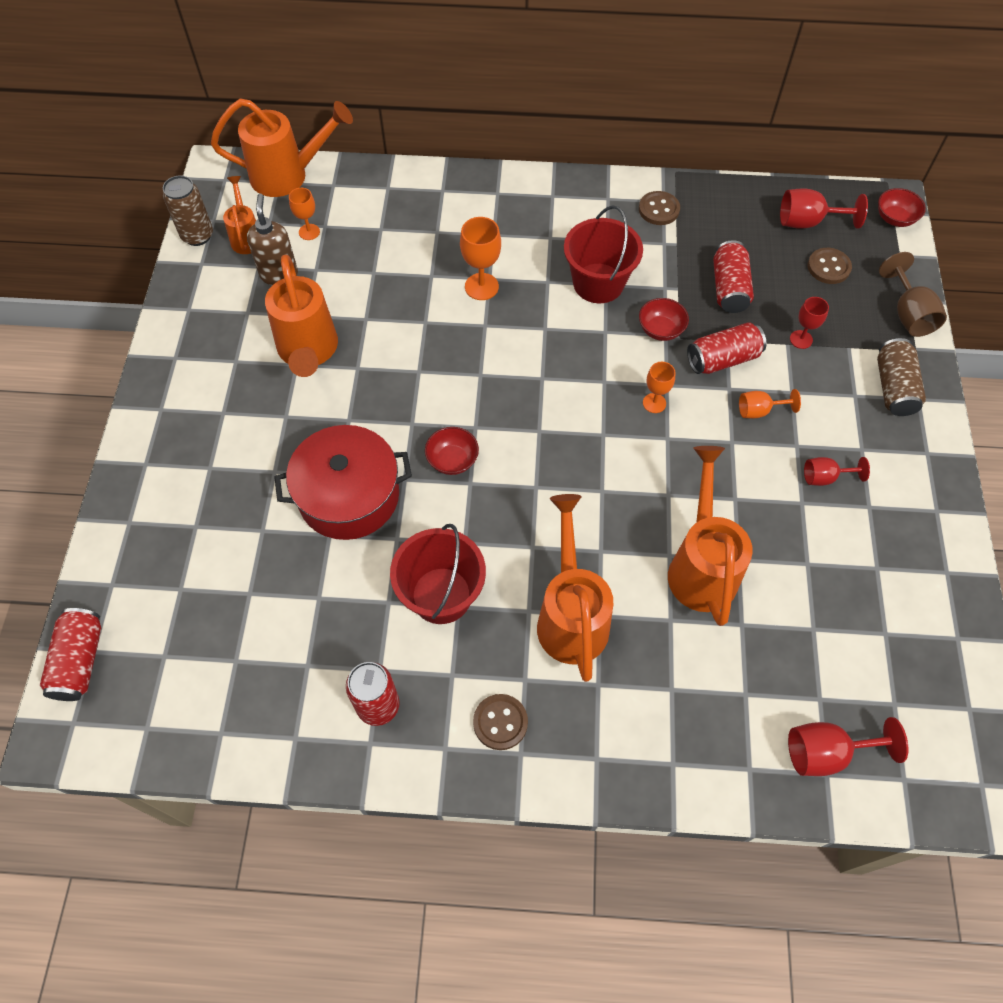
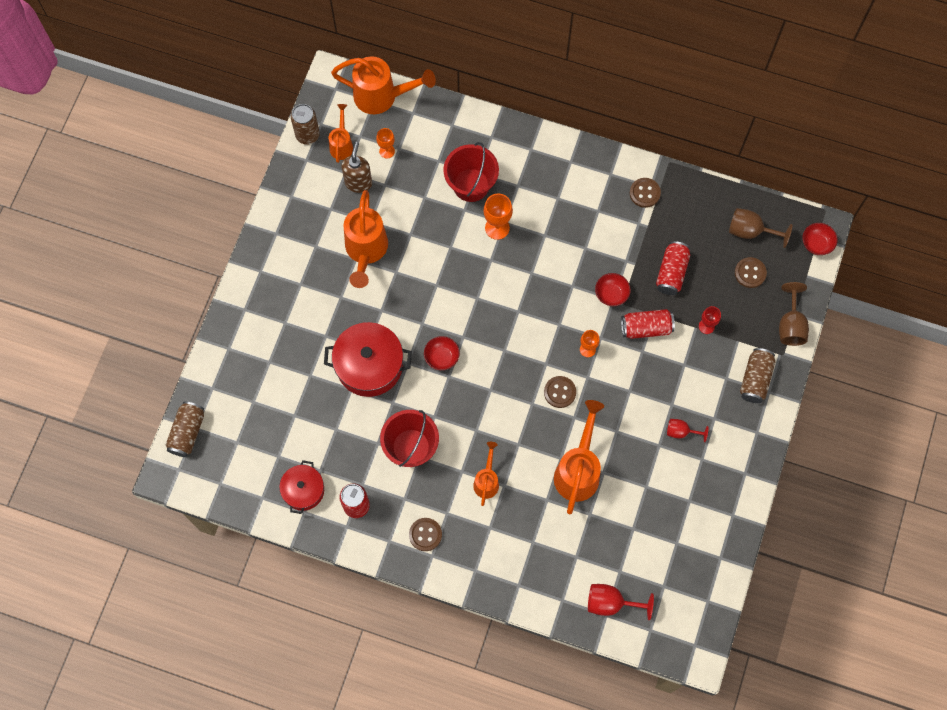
camera: 15 degrees right, 10 degrees up
red can [40,608,101,701] -> brown can [166,401,204,457]
orange watering can [537,494,613,682] -> orange watering can [473,442,499,506], size x0.56
red bucket [564,205,643,303] -> red bucket moved to [443,142,499,202]
orange goblet [739,389,801,419] -> none
red goblet [780,188,868,229] -> brown goblet [729,208,792,248]
none -> red pot [279,460,324,514]
none -> brown button [544,376,576,408]

